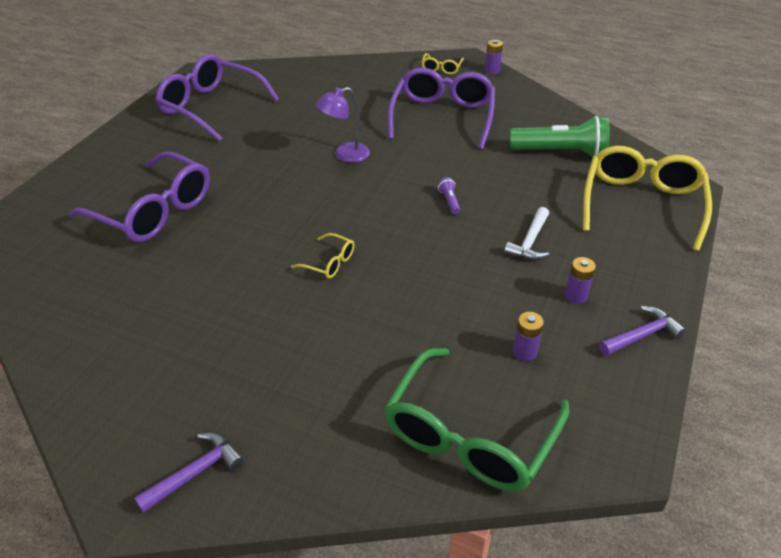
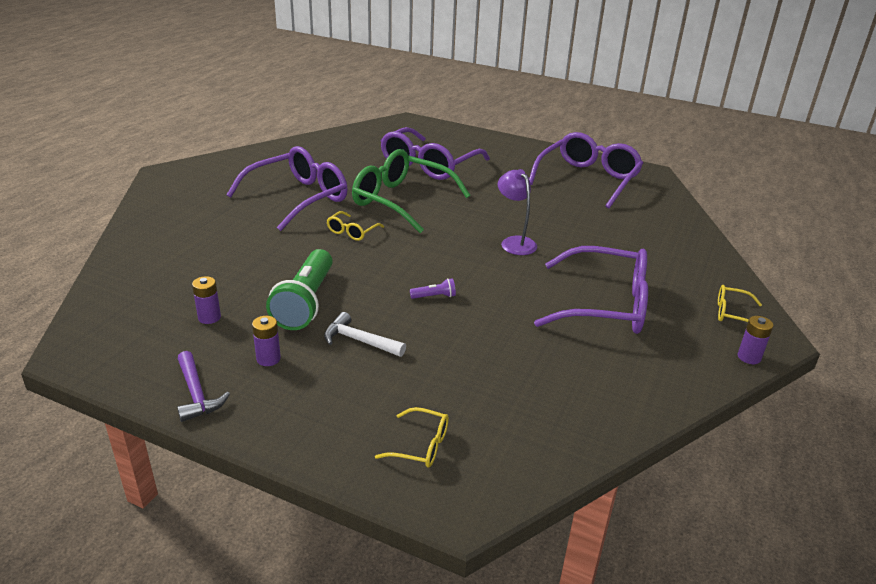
camera: 90 degrees right, 10 degrees down
purple hammer [134,433,244,513] -> none
green glasses [384,348,569,491] -> green glasses moved to [352,149,470,233]
green flashlight [510,116,610,156] -> green flashlight moved to [266,249,333,330]
yellow glasses [583,146,712,251] -> yellow glasses [375,407,449,468], size x0.44
none -> purple glasses [226,146,348,231]

